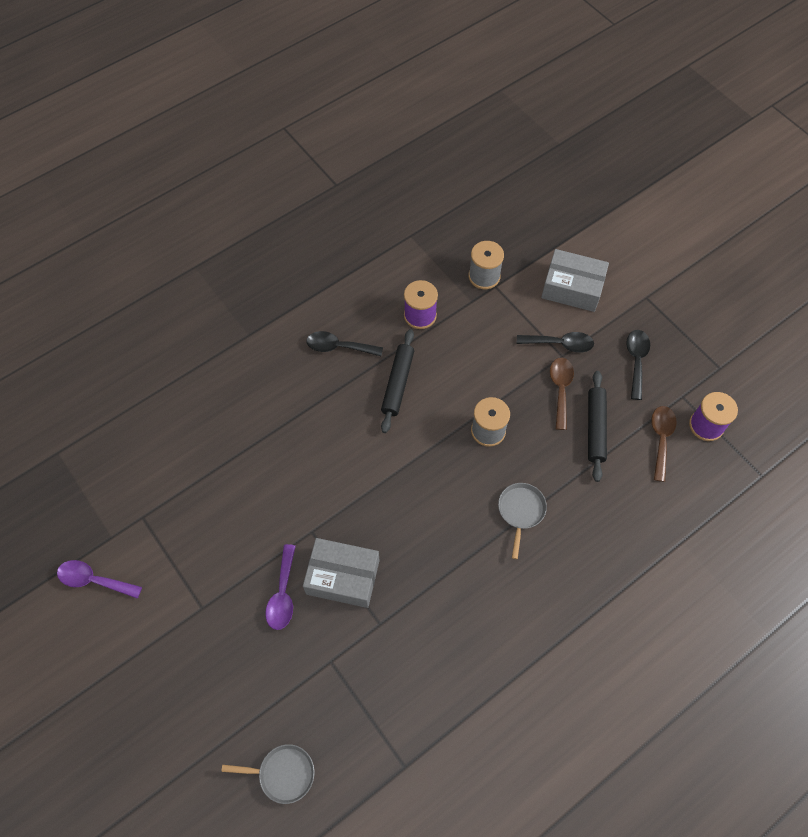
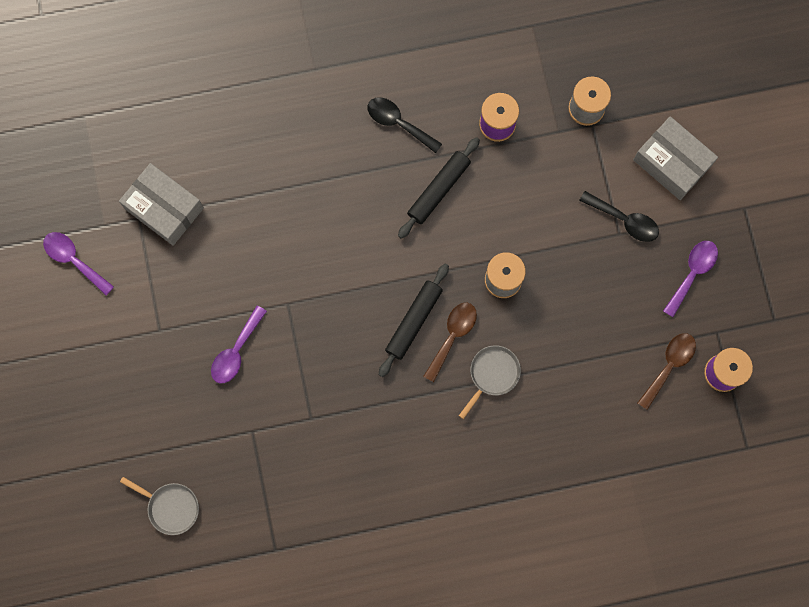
camera: 25 degrees right, 15 degrees up
grey box [303,538,380,608] -> grey box moved to [119,163,204,245]
brown spoon [550,358,574,430] -> brown spoon moved to [423,303,477,382]
black rolling pin [588,371,607,482] -> black rolling pin moved to [379,264,449,377]
black spoon [626,330,650,400] -> purple spoon [663,241,718,317]

